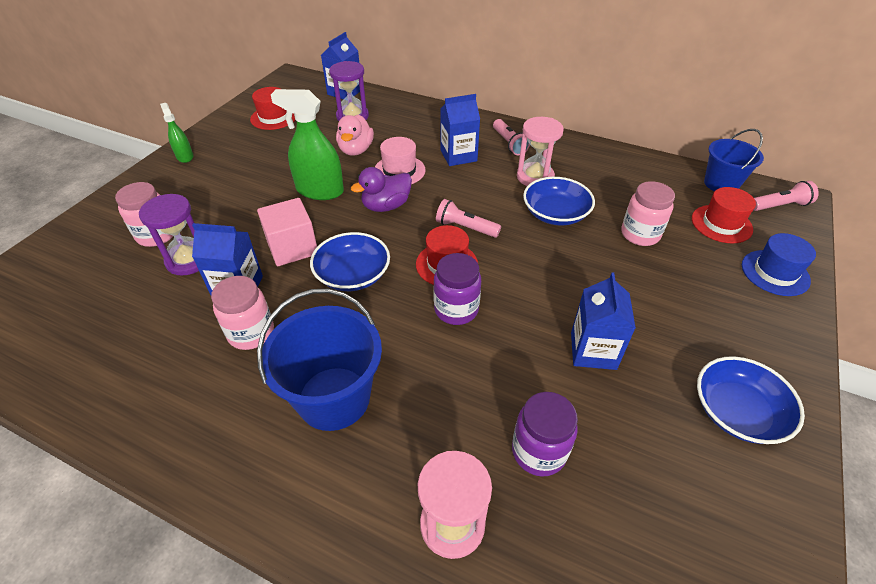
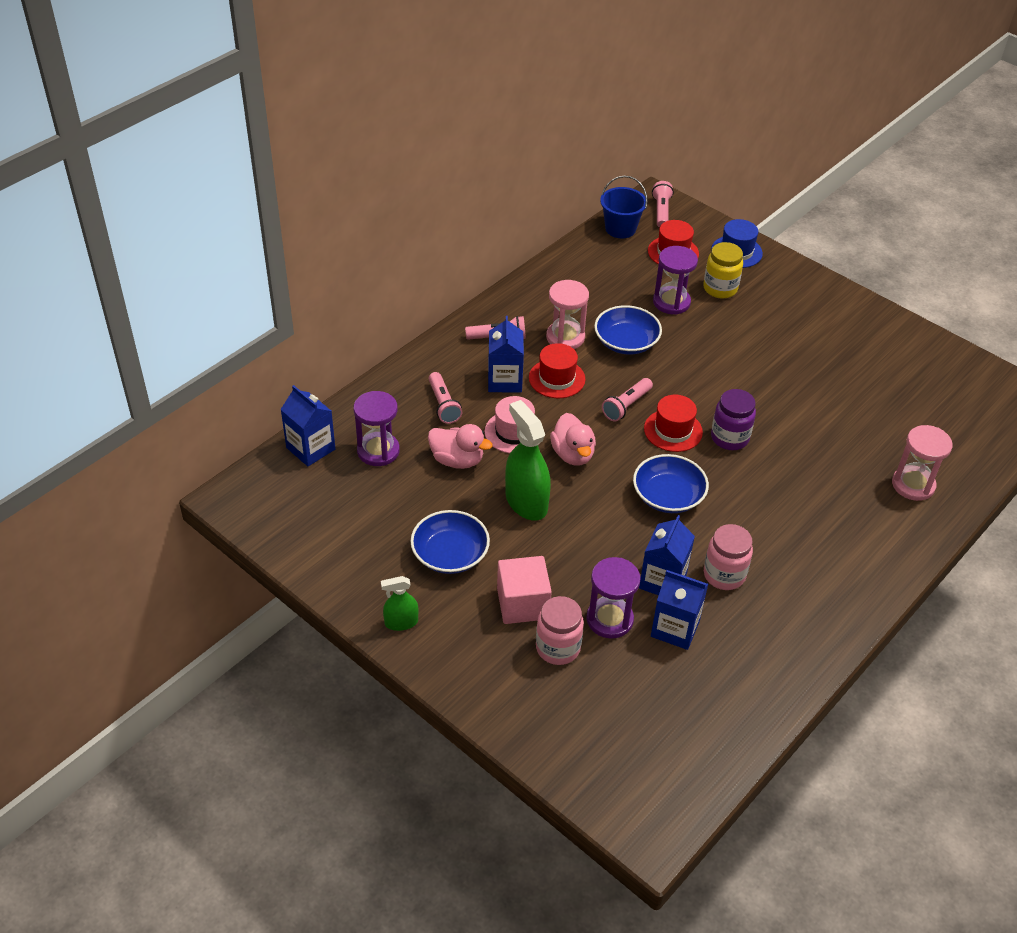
camera: 75 degrees left, 0 degrees up
red hat [250,87,295,130] -> red hat moved to [529,343,586,398]
pink cube [257,198,317,266] -> pink cube moved to [497,556,552,624]
blue bucket [257,289,382,431] -> none
green spray bottle [271,89,344,200] -> green spray bottle turned 120 degrees clockwise [505,400,551,521]
purple duck [351,167,412,212] -> pink duck [550,413,596,466]
purple jar [512,392,578,476] -> none
blue carton [571,272,636,370] -> blue carton moved to [651,570,708,650]
pink jar [621,181,675,246] -> purple hourglass [653,246,698,315]
blue bowl [697,356,805,444] -> blue bowl moved to [410,510,490,574]
none -> pink flashlight [429,372,462,424]
none -> yellow jar [703,242,743,299]

